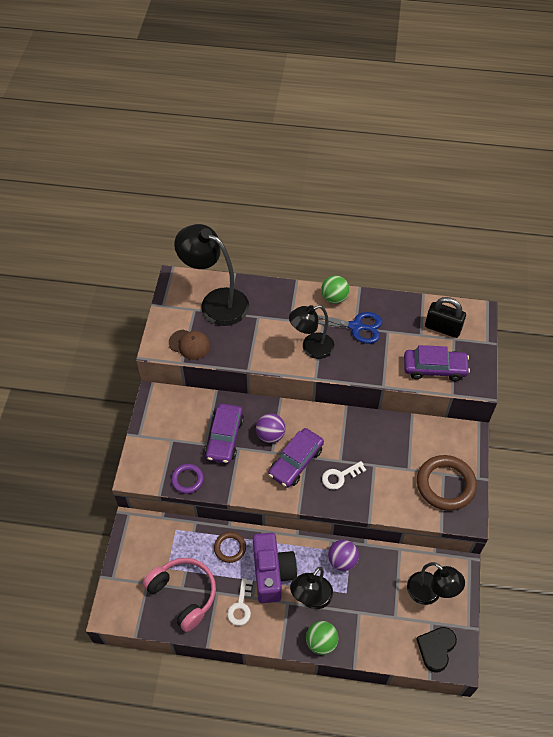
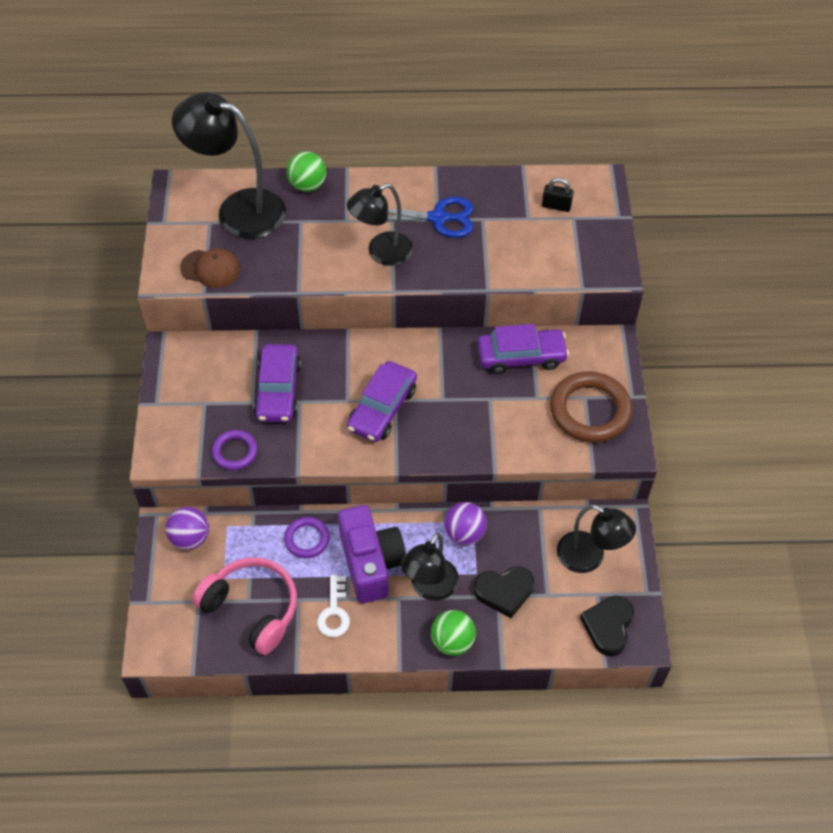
camera: 10 degrees left, 0 degrees up
brown ring [214,532,246,563] -> purple ring [284,517,330,558]
purple ball [256,413,286,443] -> purple ball moved to [165,507,209,550]
green ball [321,275,349,304] -> green ball moved to [287,152,326,192]
white key [322,461,366,490] -> none
purple car [404,345,470,381] -> purple car moved to [477,324,569,374]
black padlock [425,297,466,338] -> black padlock [542,178,574,212], size x0.59
none -> black heart [474,566,534,618]

